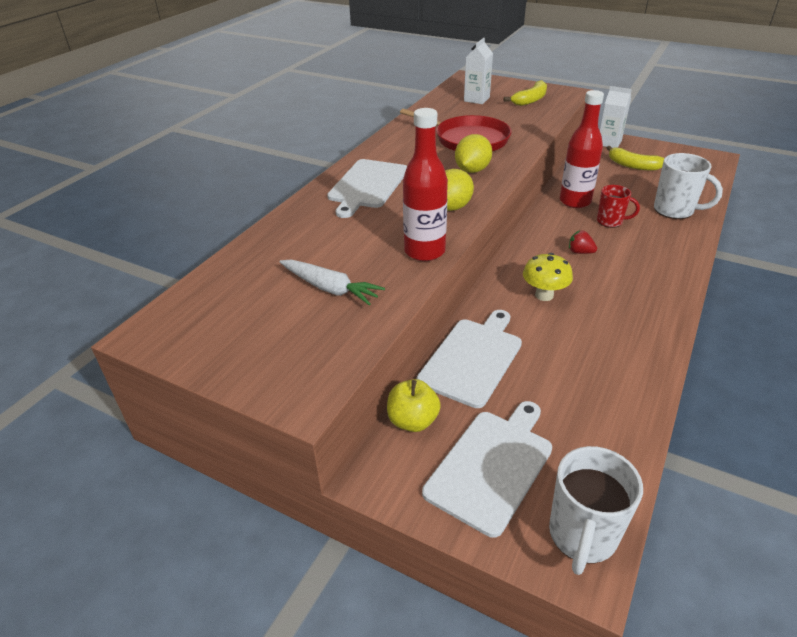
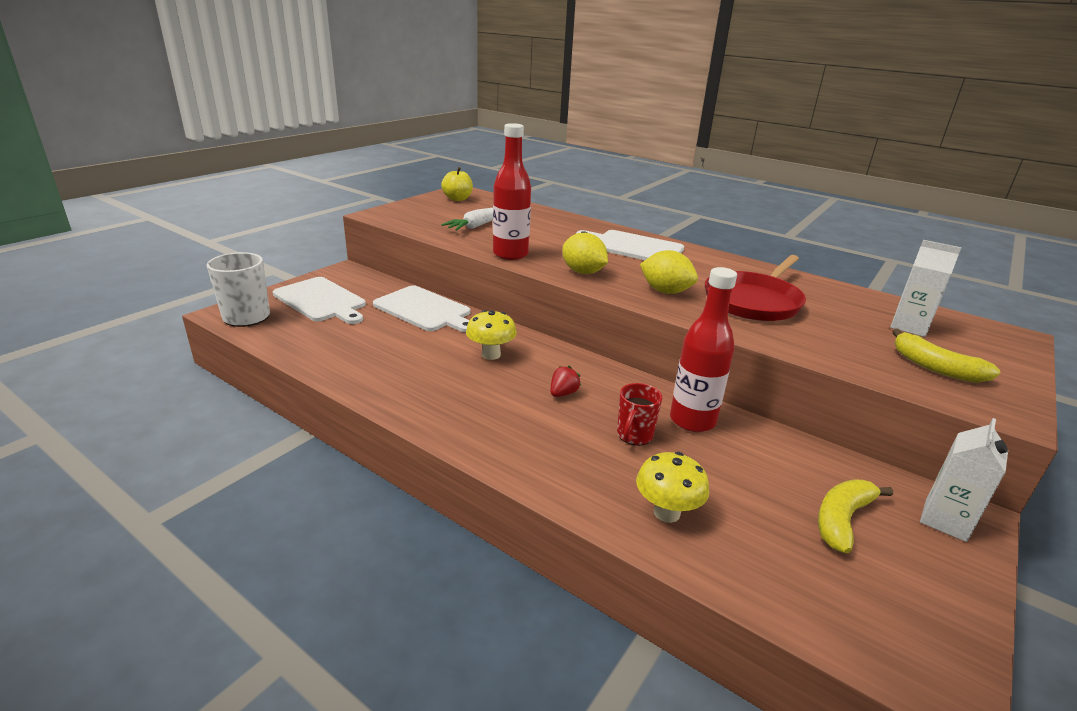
camera: 95 degrees right, 10 degrees down
yellow apple [387,379,441,432] -> yellow apple moved to [441,167,473,201]
white mug [654,153,723,219] -> yellow mushroom [636,452,709,523]

